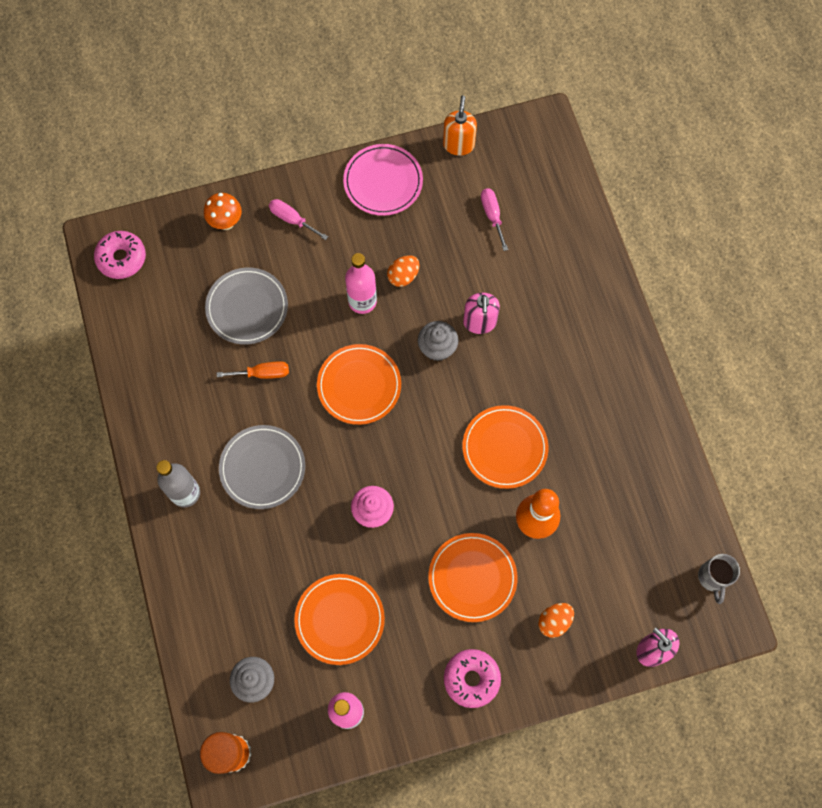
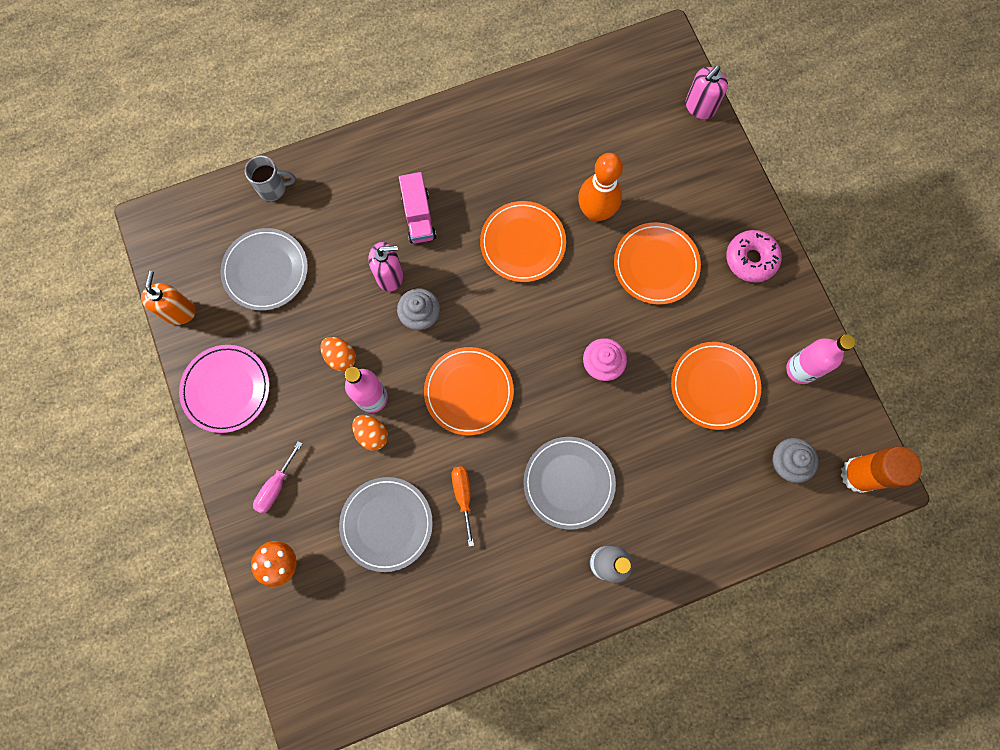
camera: 95 degrees left, 5 degrees up
pink donut [94,231,146,279] -> none
orange soap dispenser [443,96,477,156] -> orange soap dispenser turned 90 degrees clockwise [141,271,196,325]
pink screwdriver [481,188,508,251] -> grey plate [220,228,308,311]
orange egg [538,603,574,638] -> orange egg moved to [352,415,388,451]
grey mug [698,554,740,604] -> grey mug moved to [245,156,296,201]
none -> pink truck [399,172,436,243]

